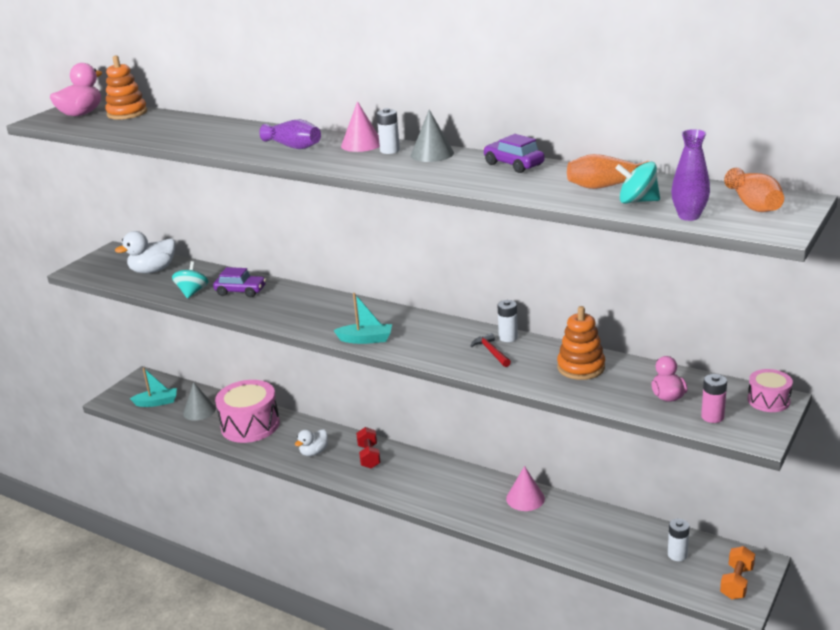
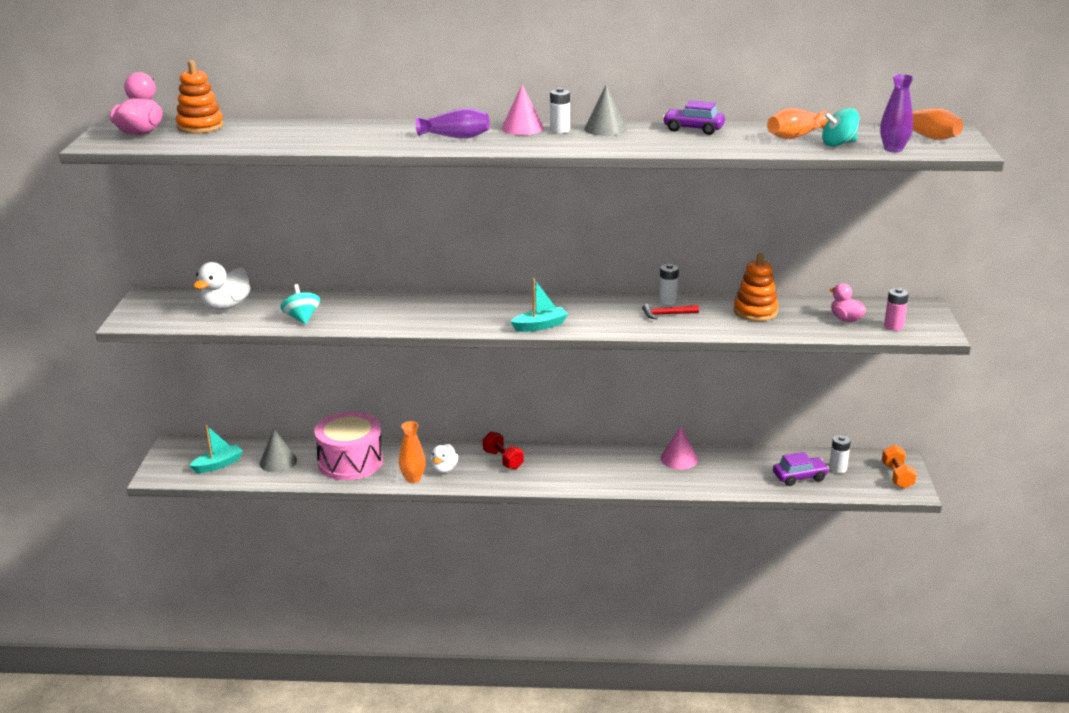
camera: 30 degrees left, 0 degrees up
purple car [213,267,266,297] -> purple car moved to [773,452,829,486]
red hammer [471,333,511,367] -> red hammer turned 45 degrees counterclockwise [642,304,699,319]
pink drum [748,369,793,412] -> none
none -> orange vase [399,421,426,483]

